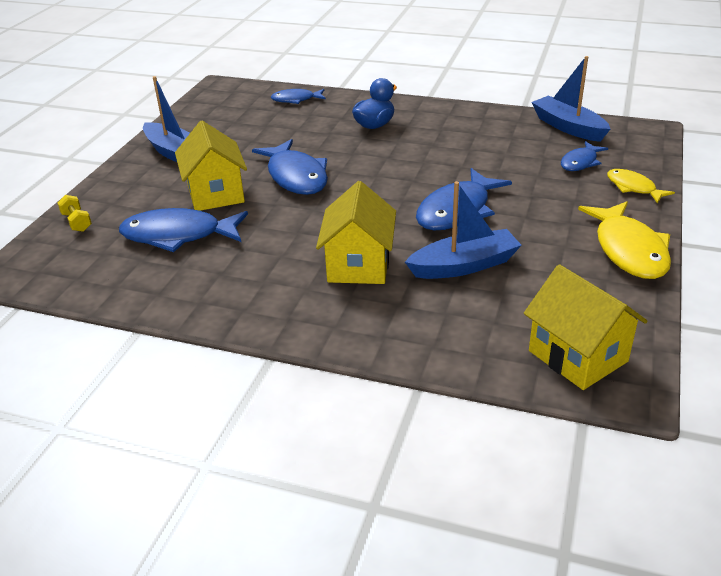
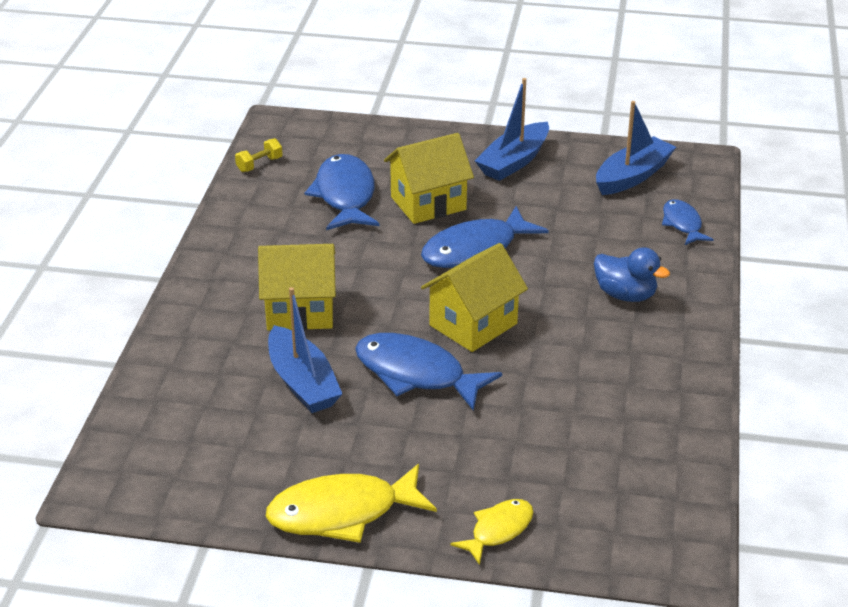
camera: 80 degrees right, 0 degrees up
yellow dumbbell [57,195,92,232] -> yellow dumbbell moved to [235,138,283,172]
yellow house [524,264,648,390] -> yellow house moved to [421,243,528,352]
blue boat [531,56,610,142] -> blue boat moved to [596,101,676,195]
blue fish [561,141,608,171] -> none

